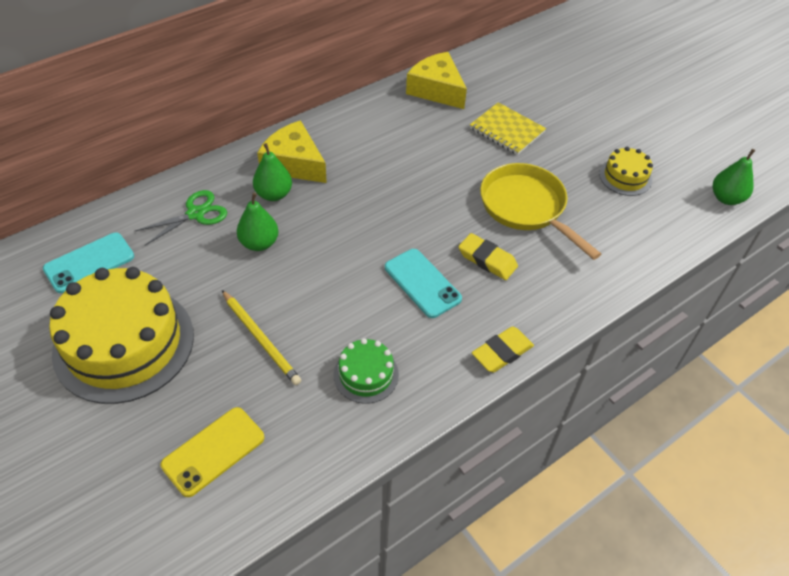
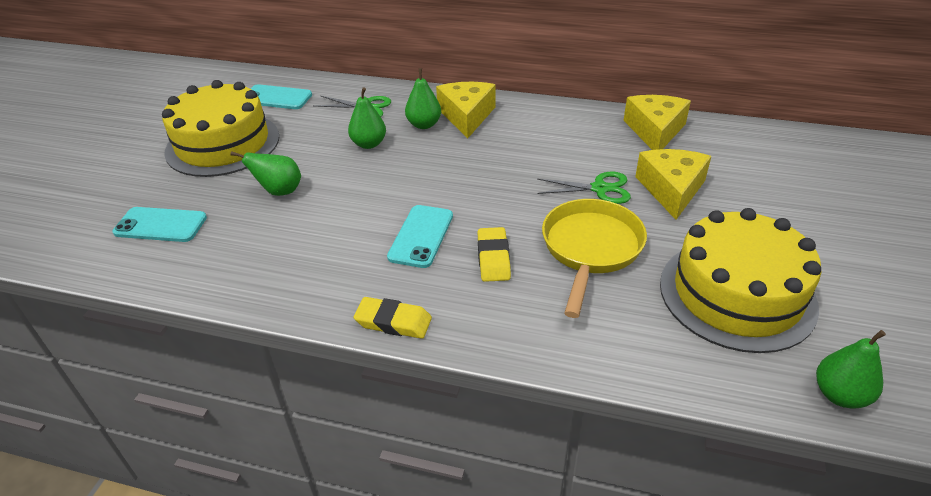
camera: 55 degrees right, 10 degrees down
yellow phone [161,407,264,497] -> turquoise phone [113,207,207,242]
yellow pencil [222,290,301,385] -> green pear [231,151,301,196]
green cake [334,338,399,404] -> none
yellow notebook [470,102,546,155] -> yellow cheese [635,149,712,220]
yellow cake [599,147,653,196] -> yellow cake [660,208,821,353], size x2.14
none -> green scissors [537,172,631,204]

